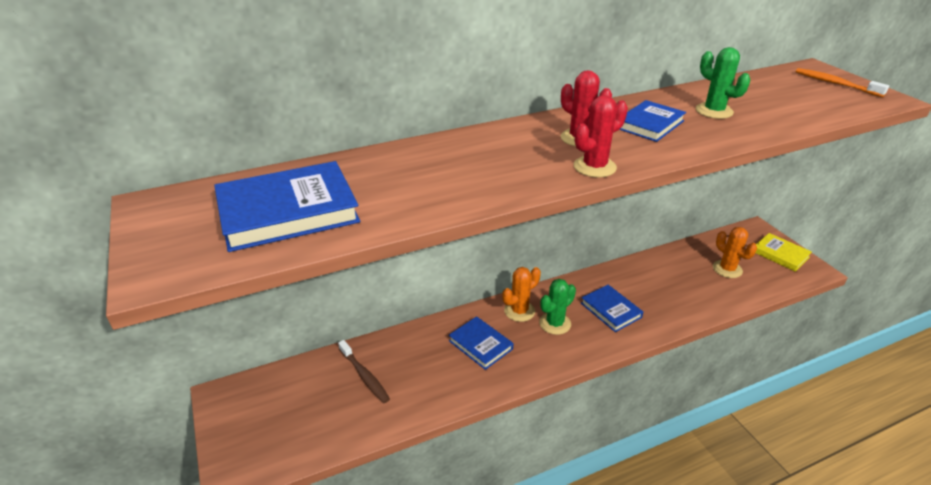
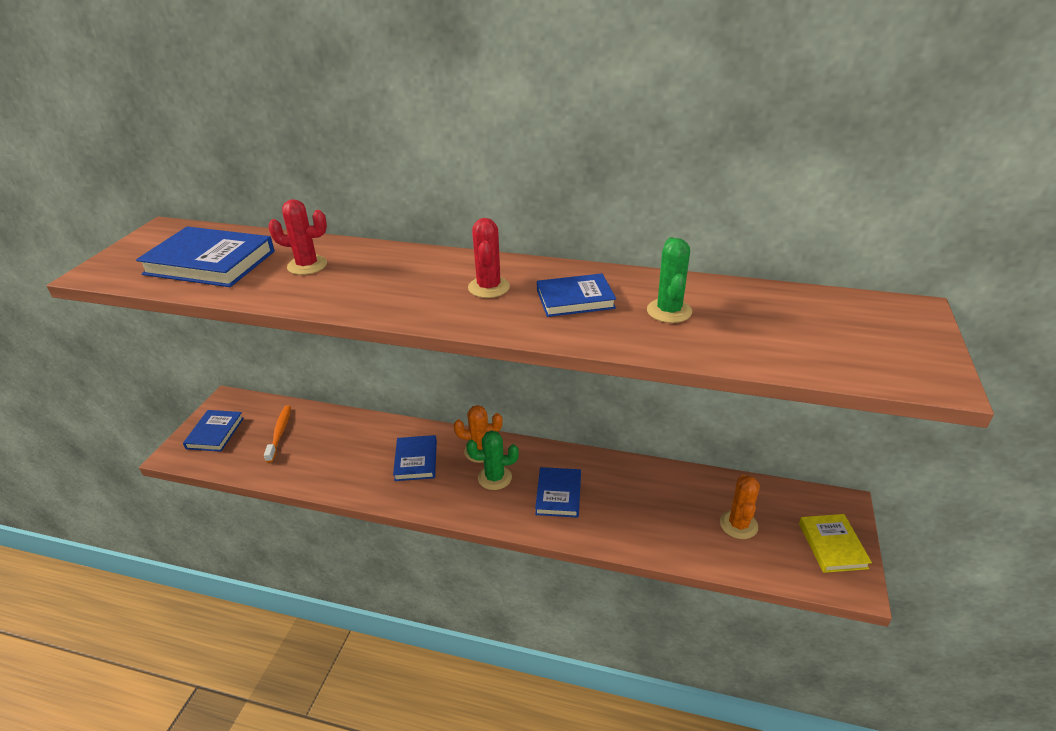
camera: 40 degrees right, 0 degrees up
brown toothbrush [338,340,390,403] -> none
red cactus [574,95,628,177] -> red cactus moved to [268,199,327,275]
orange toothbrush [795,68,889,97] -> orange toothbrush moved to [264,405,291,463]
none -> blue book [183,410,244,452]

